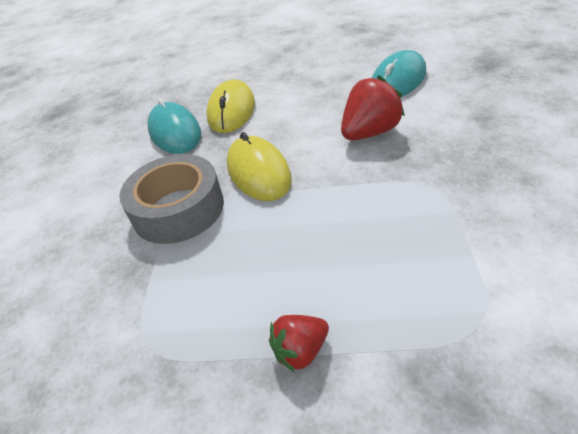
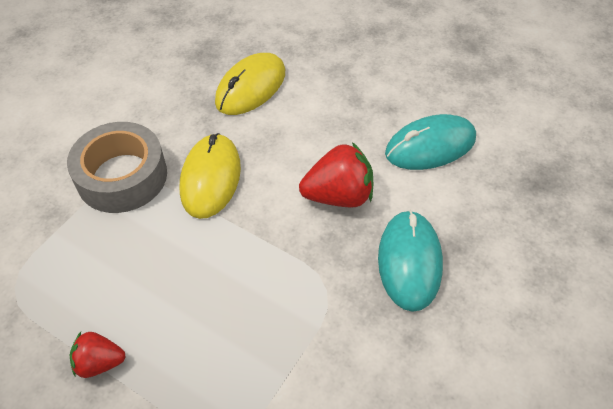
camera: 25 degrees right, 10 degrees up
turquoise mouse [147,98,201,154] -> turquoise mouse moved to [378,210,443,312]

